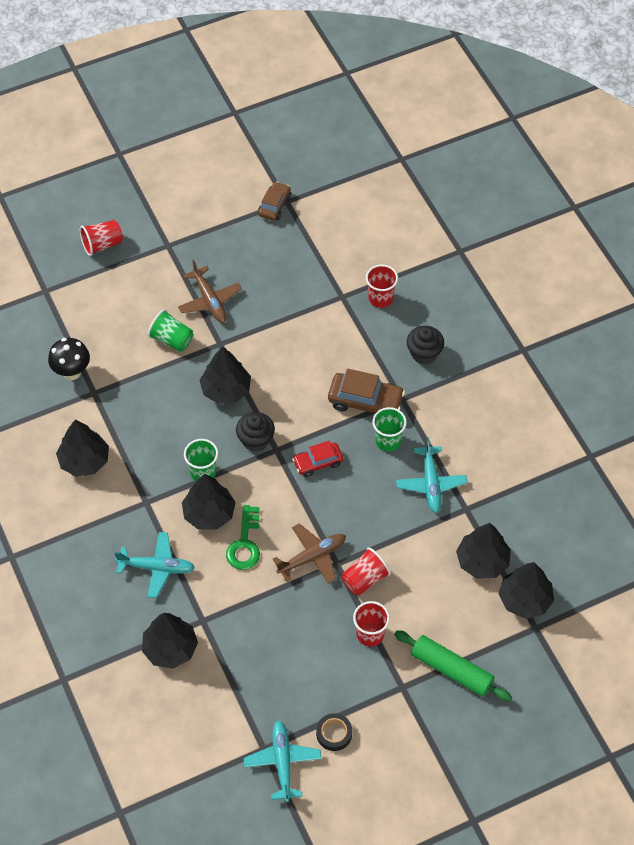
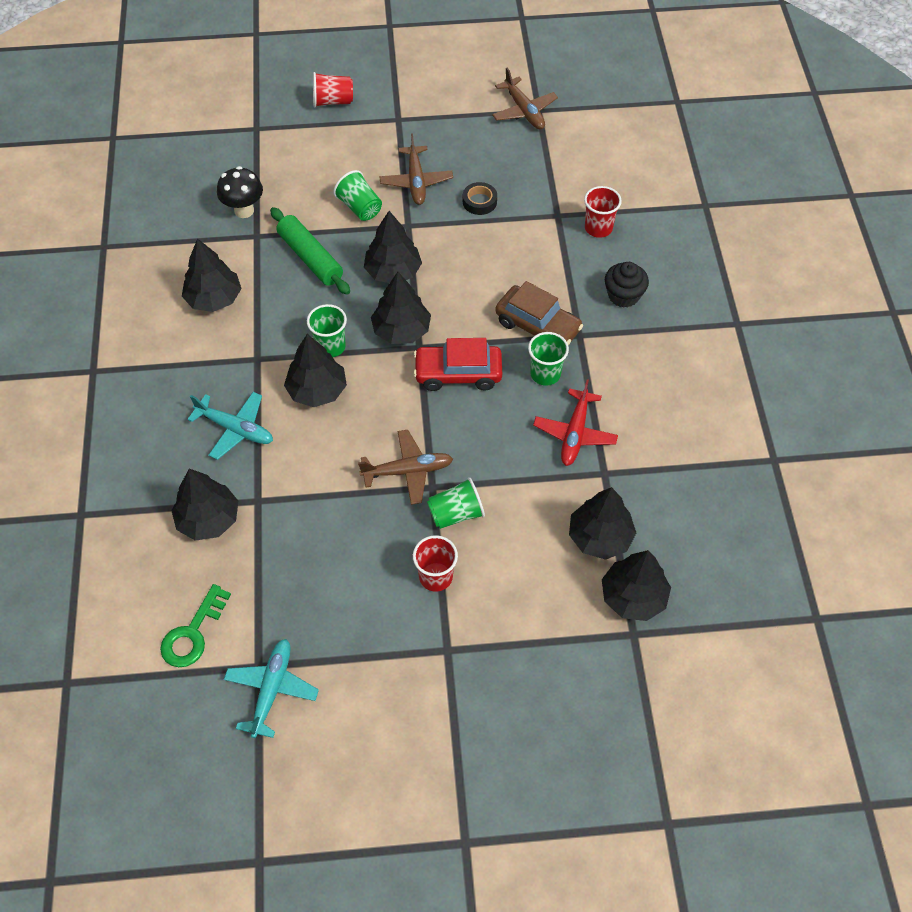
camera: 20 degrees right, 0 degrees up
green key [226,505,260,570] -> green key moved to [160,584,231,667]
black cupcake [236,412,275,452] -> black tree [371,272,431,344]
brown car [258,181,291,221] -> brown plane [492,68,558,129]
red car [292,441,343,477] -> red car [413,338,502,391], size x1.55
black tape [316,713,352,751] -> black tape moved to [463,182,497,215]
red cup [342,547,391,596] -> green cup [427,477,485,529]
green rolling pin [394,630,512,702] -> green rolling pin moved to [270,207,350,295]
turquoise plane [396,437,467,513] -> red plane [533,379,618,466]

